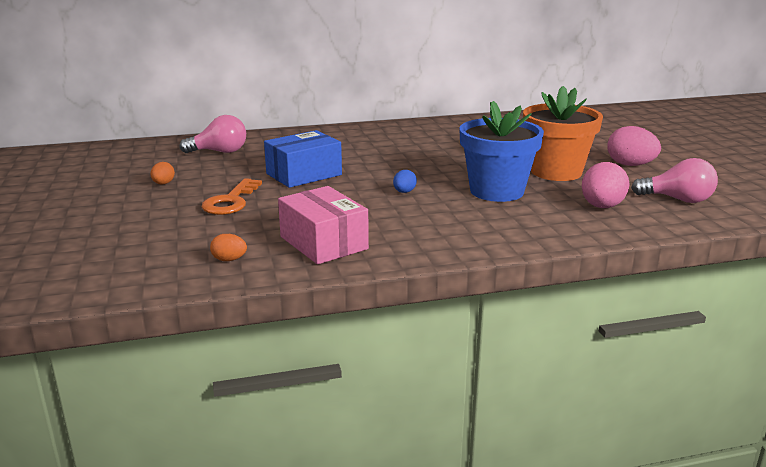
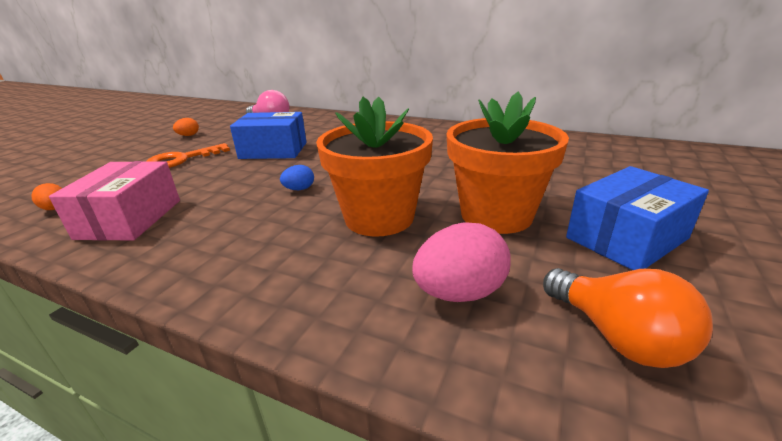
camera: 40 degrees right, 5 degrees up
blue flower pot [459,101,544,202] -> orange flower pot [316,97,433,236]
pink egg [607,126,661,166] -> blue box [566,166,709,270]
pink light bulb [631,158,718,203] -> orange light bulb [543,268,713,368]

